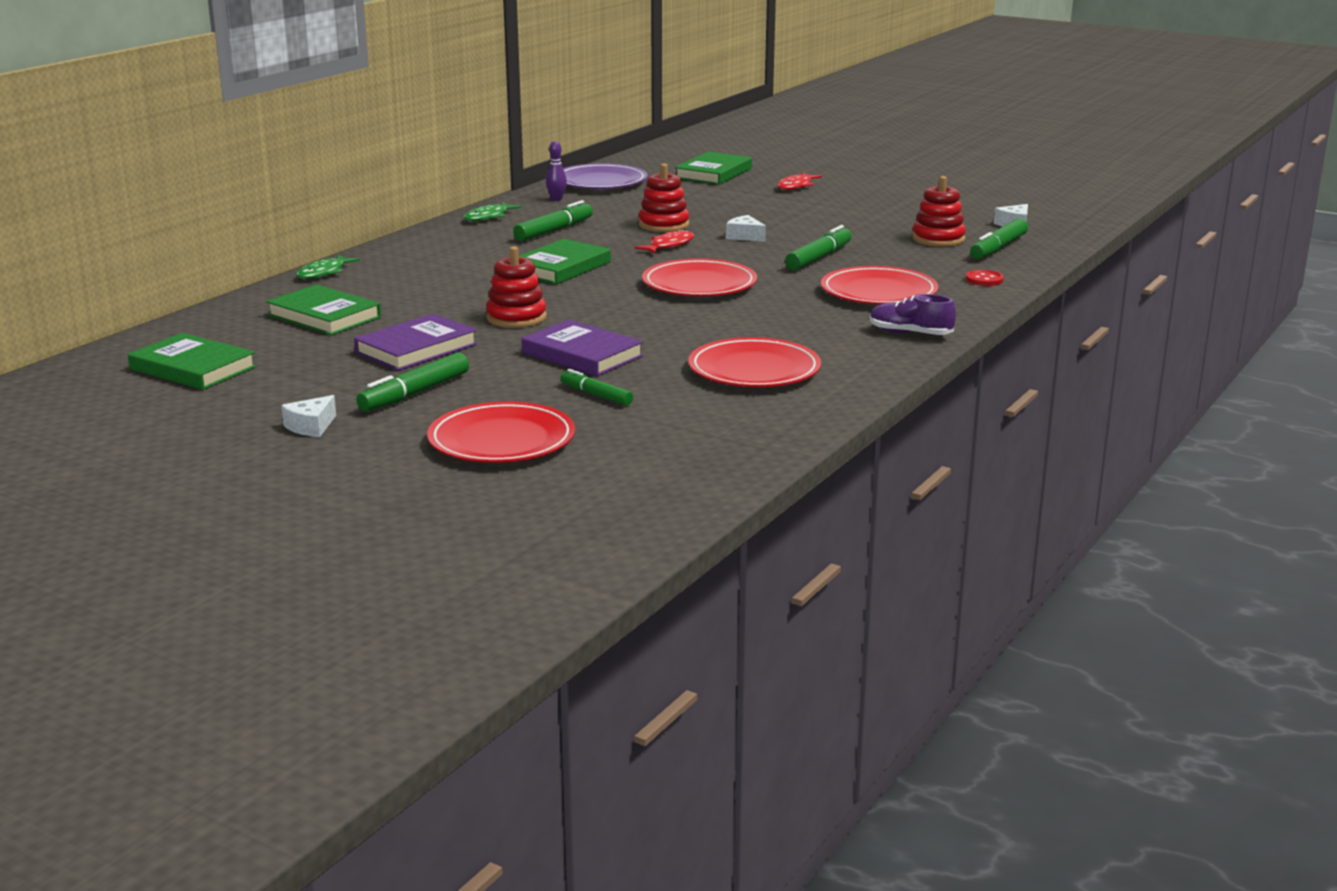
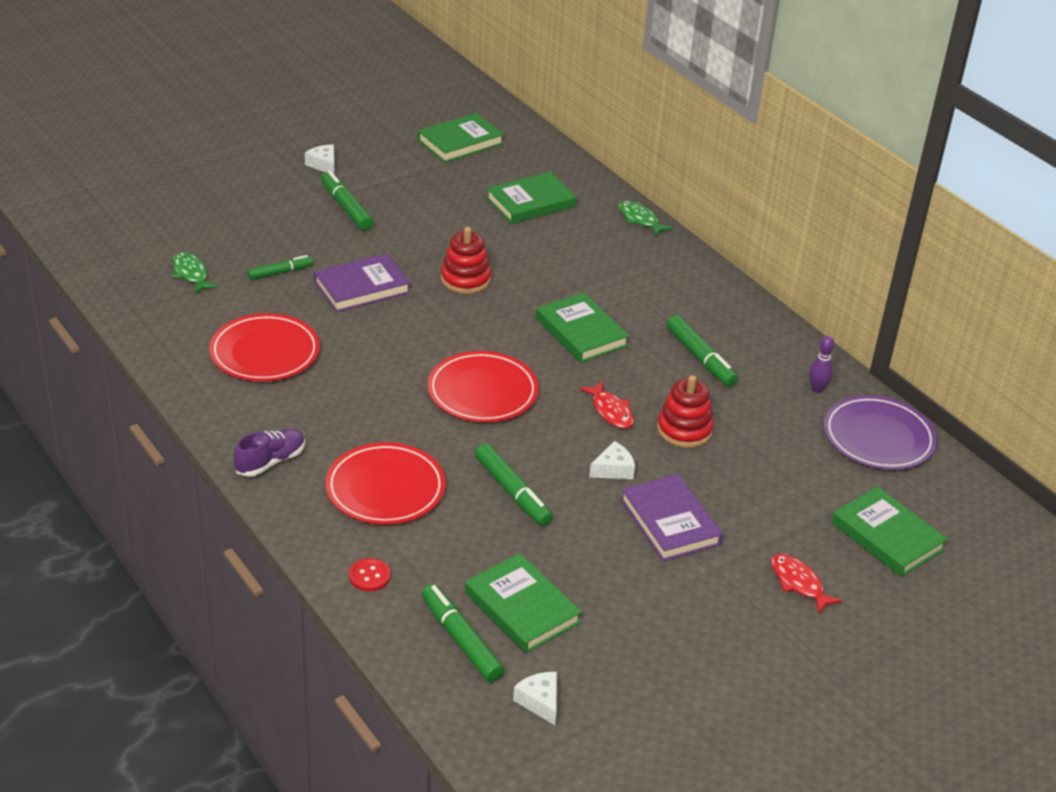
camera: 110 degrees right, 15 degrees up
purple book [354,314,477,371] -> purple book moved to [620,474,723,561]
red plate [427,401,575,463] -> none
green fish [464,202,521,221] -> green fish moved to [172,252,218,294]
red stacking toy [912,176,966,247] -> green book [465,553,582,653]

